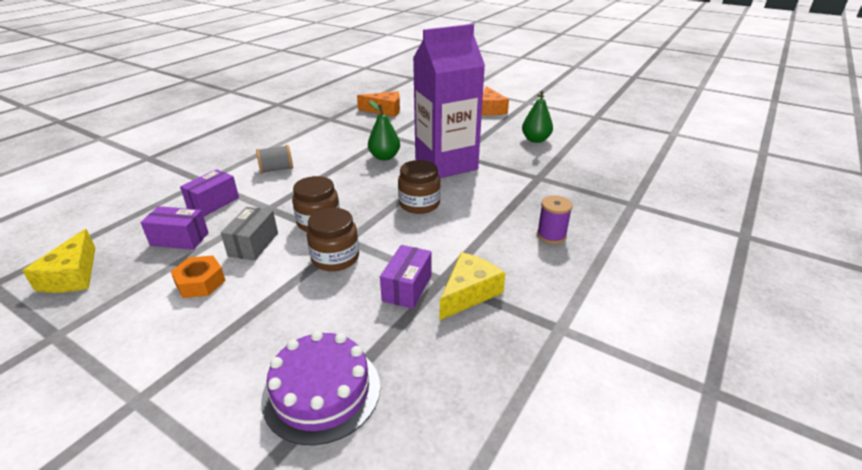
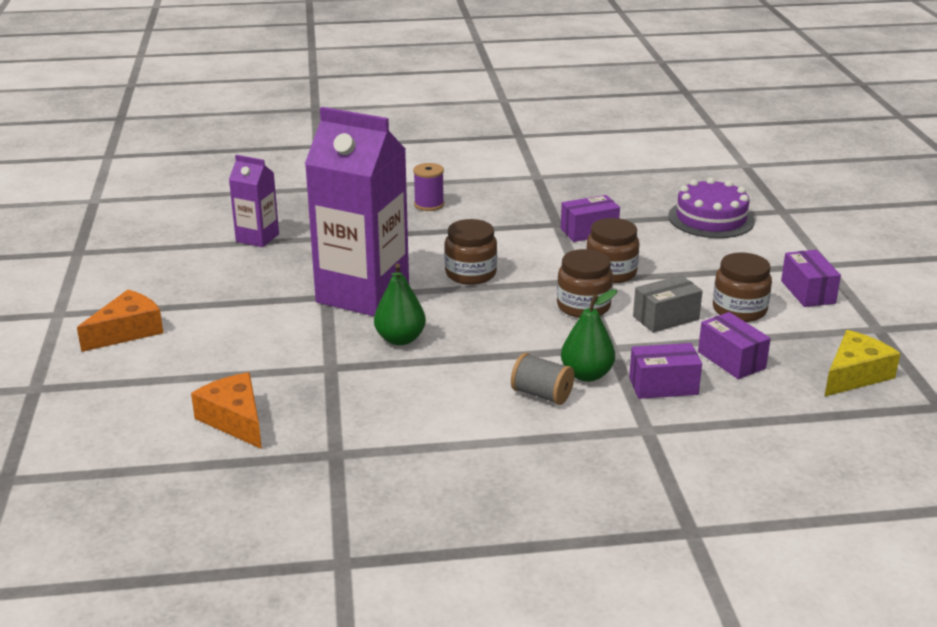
camera: 130 degrees left, 5 degrees down
orange nut [171,256,226,298] -> brown jar [713,252,772,322]
yellow cheese [439,252,506,321] -> none
green pear [522,91,553,143] -> green pear moved to [561,289,617,382]
none -> purple carton [229,155,279,247]
none -> purple box [781,250,841,307]

